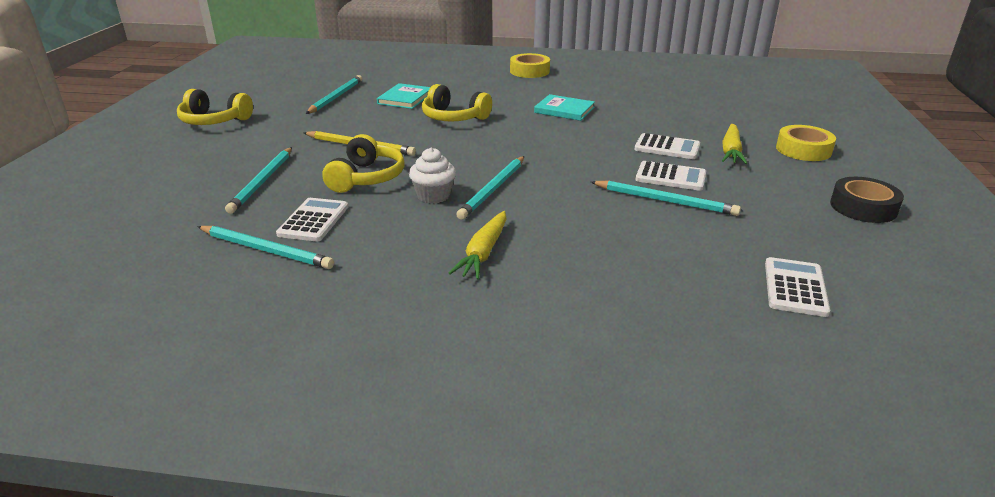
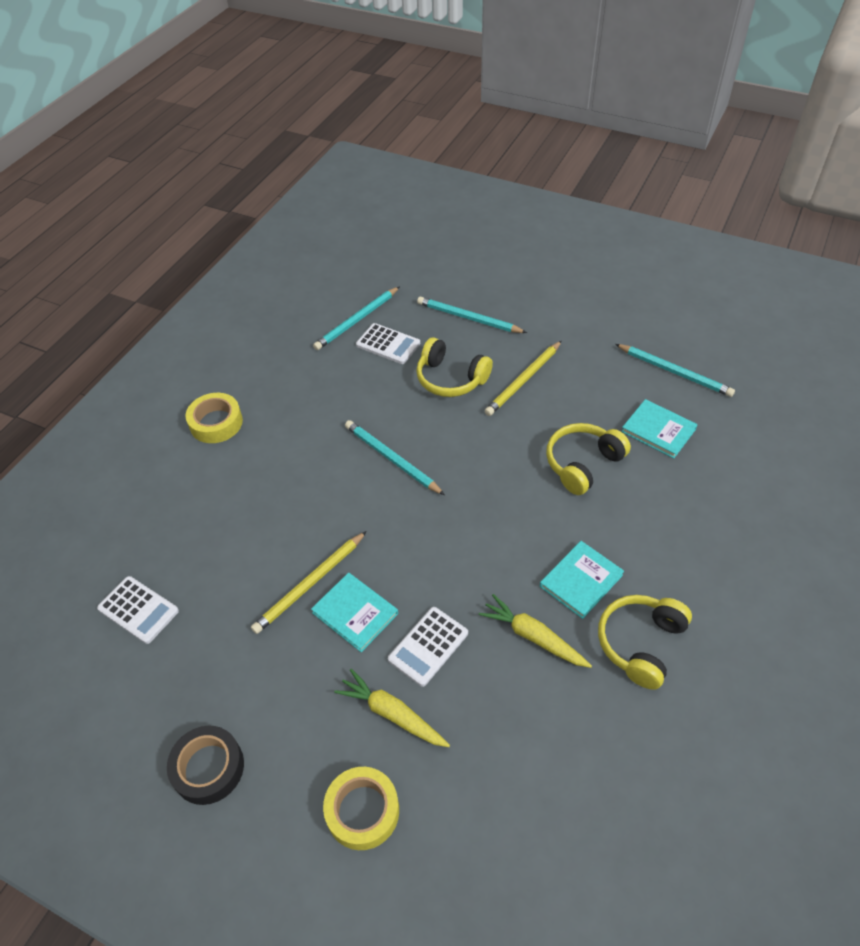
camera: 110 degrees right, 20 degrees up
yellow headphones [177,89,253,125] -> yellow headphones moved to [598,595,692,690]
white cupcake [409,148,456,204] -> none
yellow carrot [449,211,507,279] -> yellow carrot moved to [479,594,592,668]
yellow tape [510,53,550,78] -> yellow tape moved to [186,393,243,443]
turquoise pencil [590,181,741,216] -> yellow pencil [251,531,367,634]
white calculator [636,161,706,191] -> turquoise book [311,573,398,652]

